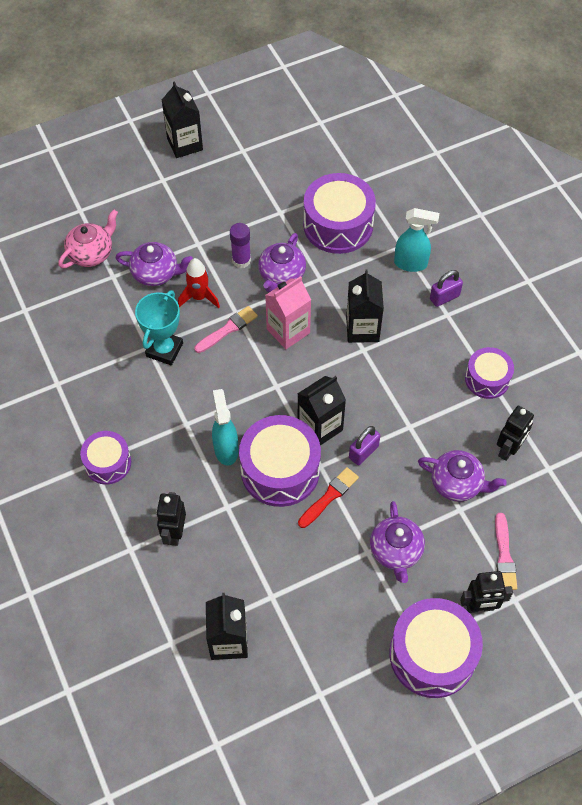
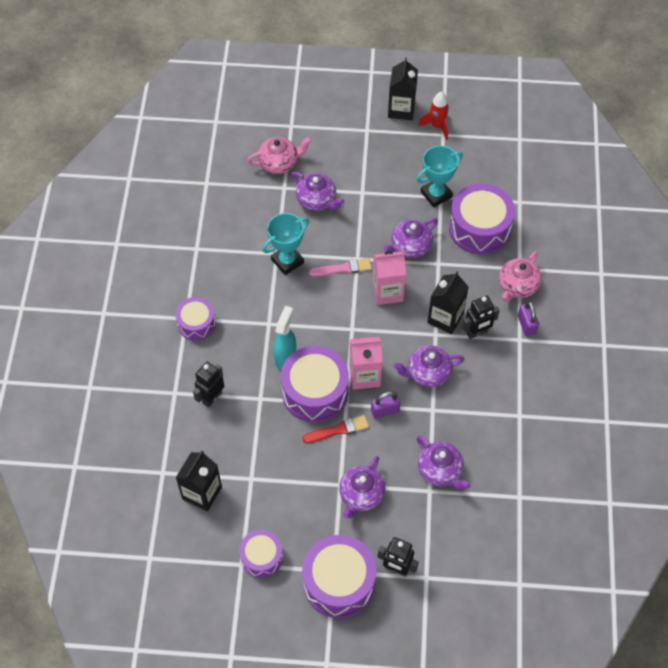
camera: 30 degrees right, 0 degrees up
red rocket [178,258,220,308] -> red rocket moved to [418,92,449,140]
purple glue stick [230,223,251,268] -> none
black carton [298,376,346,445] -> pink carton [349,337,383,390]
turquoise spray bottle [394,208,439,272] -> pink teapot [499,251,541,302]
purple padlock [430,270,463,307] -> purple padlock turned 75 degrees clockwise [518,301,539,337]
purple drum [465,347,514,399] -> purple drum moved to [239,530,283,578]
pink brush [495,513,517,590] -> none
black robot [497,406,534,461] -> black robot moved to [462,295,500,339]
none -> purple teapot [393,345,465,387]
none -> turquoise trophy [416,146,463,207]

